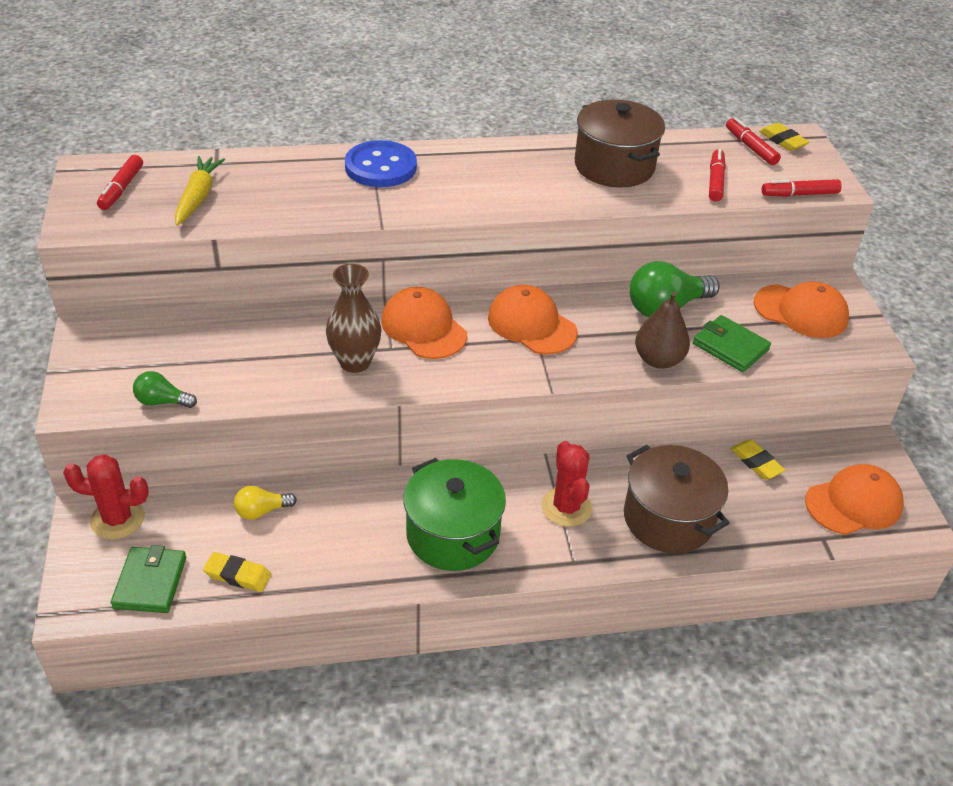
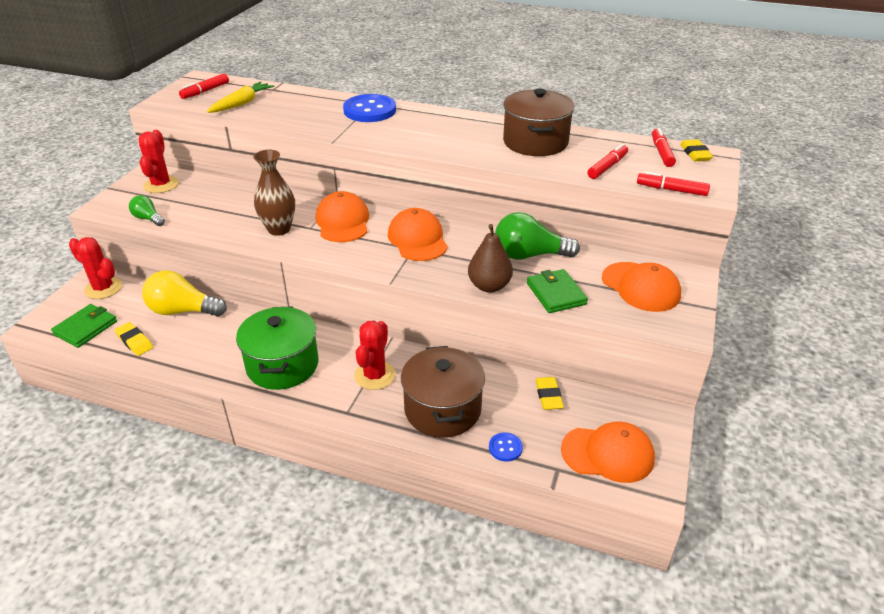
camera: 30 degrees right, 5 degrees down
yellow light bulb [234,486,297,520] -> yellow light bulb [142,270,227,317], size x1.85
none -> red cactus [139,130,179,193]
none -> blue button [489,432,523,462]

